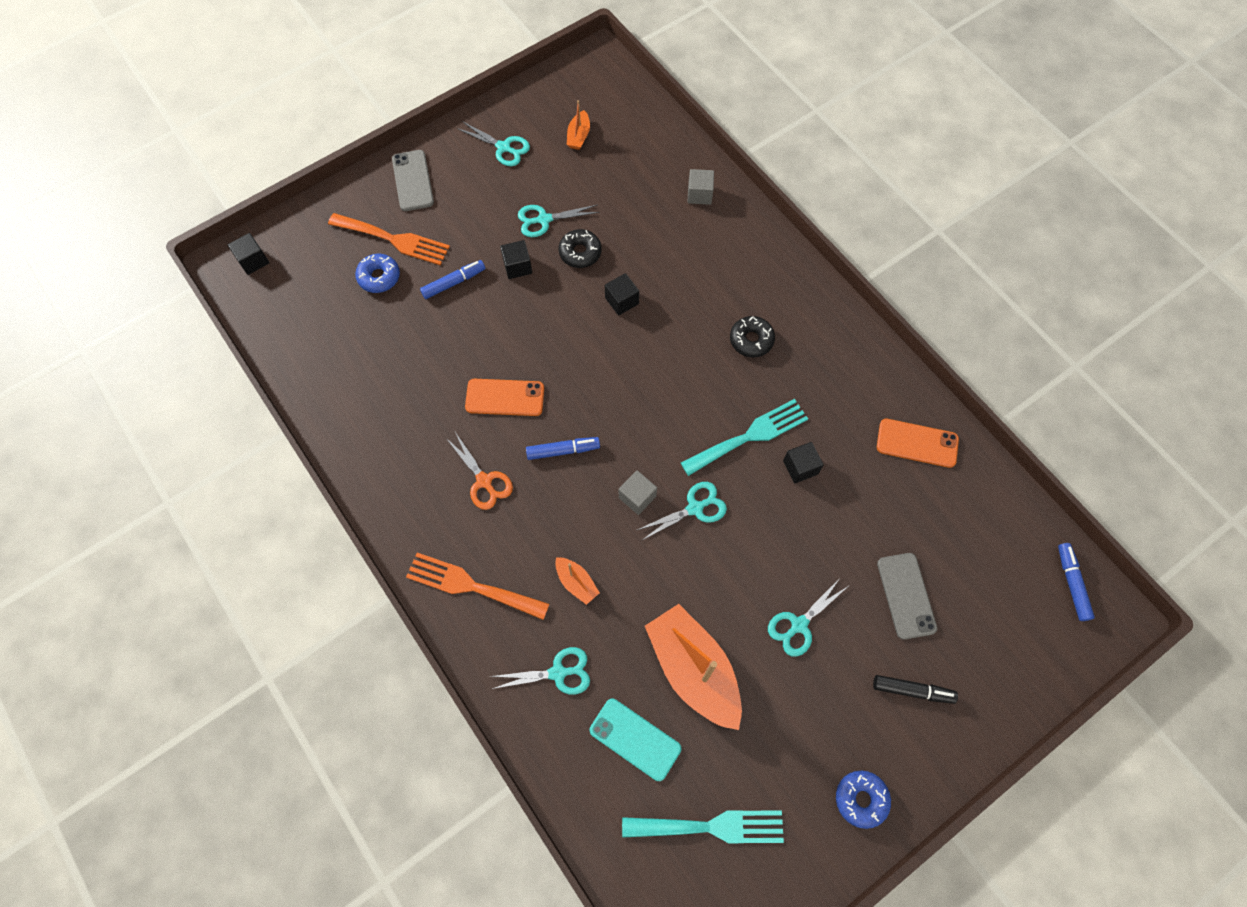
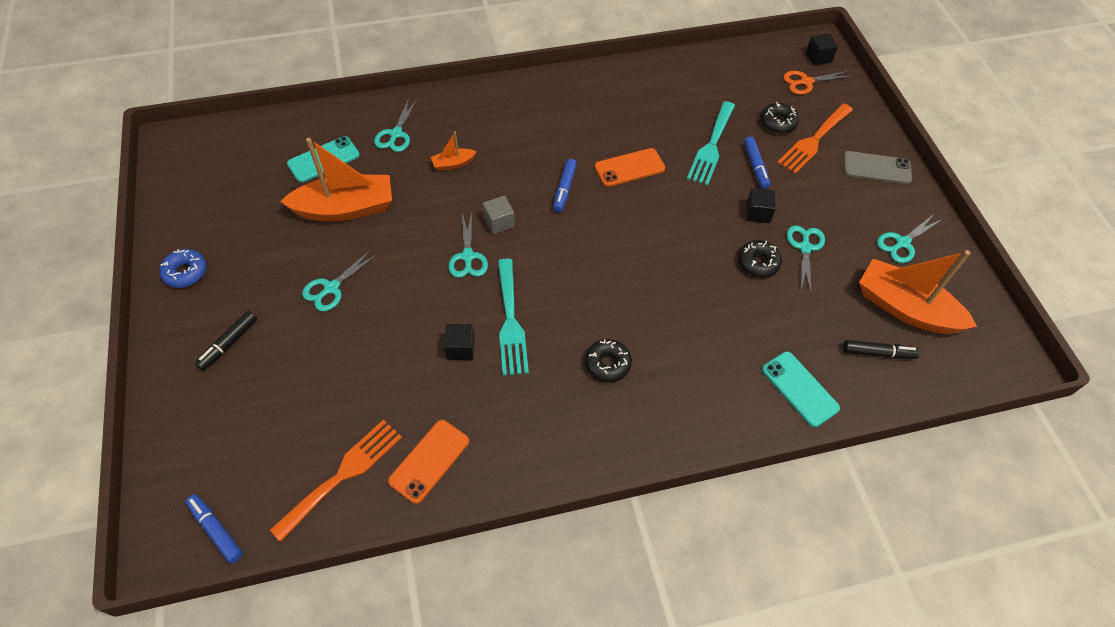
camera: 110 degrees right, 10 degrees down
blue donut [355,254,400,293] -> black donut [760,102,799,134]
orange fork [406,553,549,620] -> orange fork moved to [270,420,402,542]
orange scissors [446,432,513,510] -> orange scissors moved to [783,71,852,95]
orange phone [465,379,544,416] -> orange phone turned 45 degrees clockwise [595,148,665,187]
orange boat [567,100,590,150] -> orange boat [859,250,977,334], size x2.25
black cube [605,273,639,315] -> none
turquoise fork [622,810,784,843] -> turquoise fork moved to [687,101,735,186]
grey cube [688,169,714,205] -> turquoise phone [762,352,840,427]
turquoise scissors [768,577,847,657] -> turquoise scissors turned 120 degrees counterclockwise [302,249,379,311]
grey phone [877,553,937,640] -> none
blue marker [1058,543,1095,621] -> blue marker turned 150 degrees counterclockwise [186,494,243,563]
none -> black marker [843,340,919,359]

